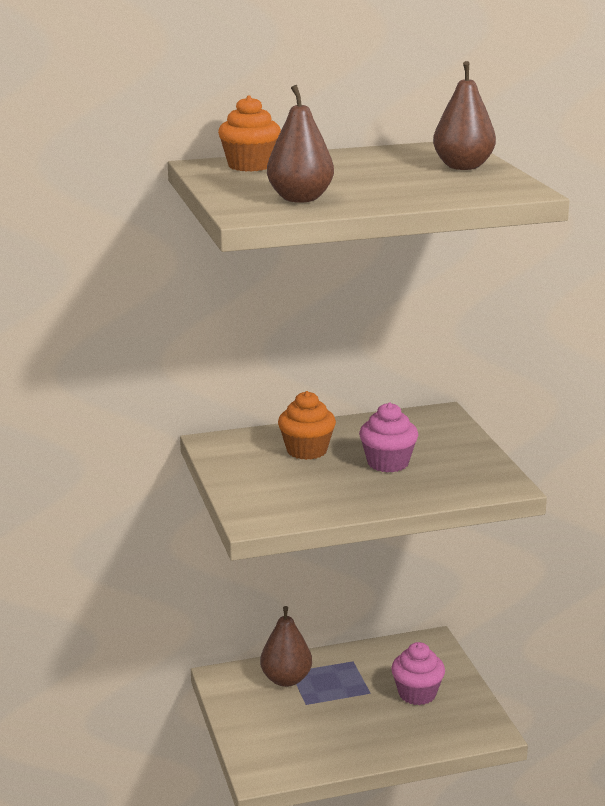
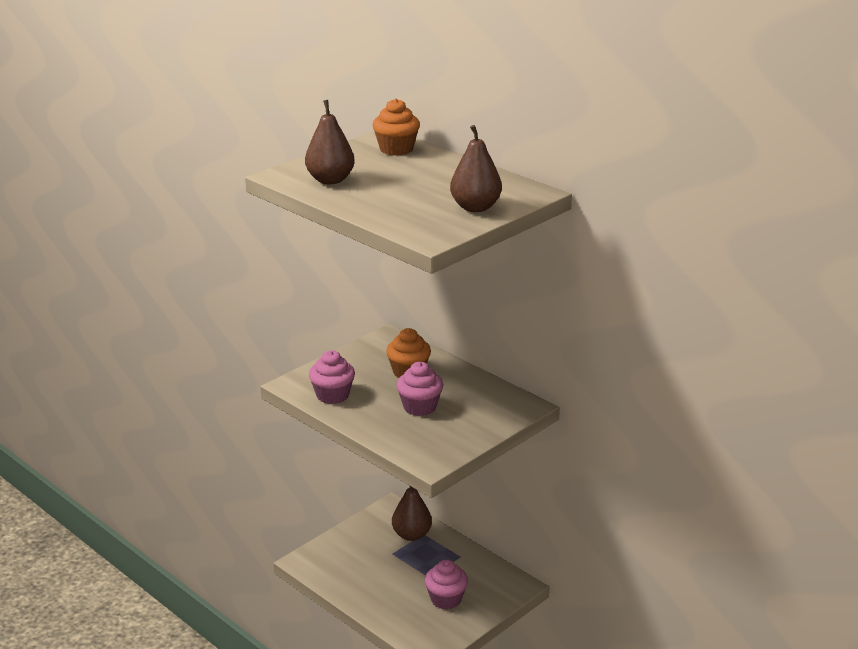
camera: 60 degrees right, 5 degrees up
none -> pink cupcake [309,350,355,404]

